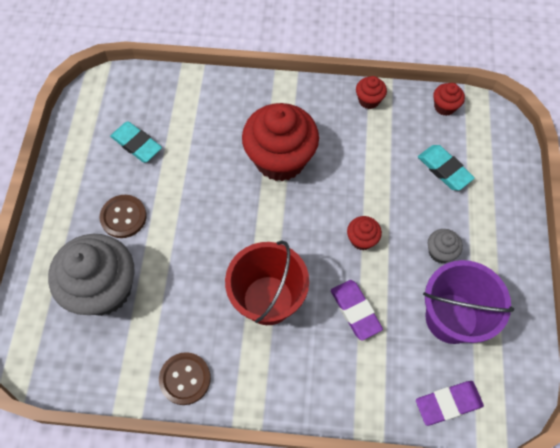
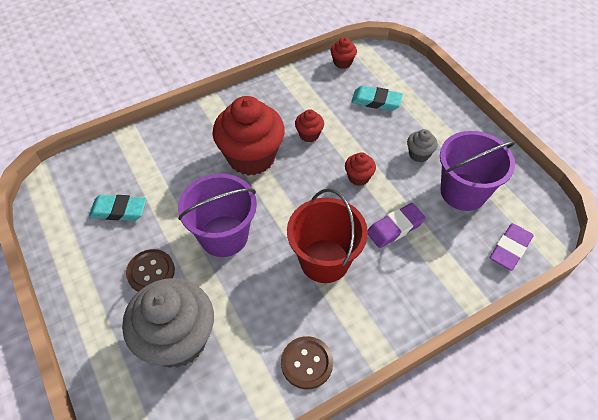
camera: 35 degrees left, 10 degrees down
purple eraser [331,280,383,341] -> purple eraser turned 60 degrees counterclockwise [368,203,426,248]
red cupcake [356,76,387,109] -> red cupcake moved to [295,109,324,142]
none -> purple bucket [178,173,257,257]

